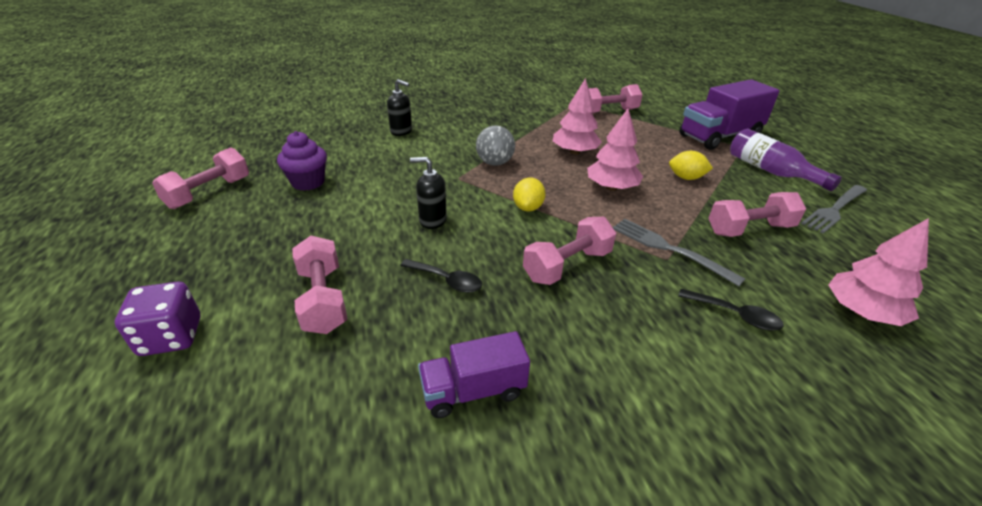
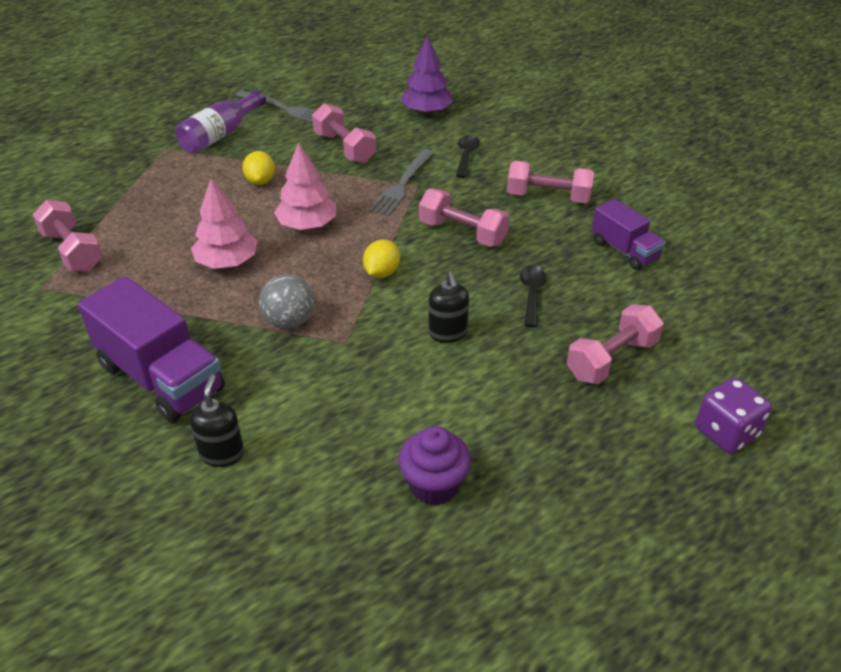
camera: 110 degrees left, 5 degrees up
pink dumbbell [152,147,249,209] -> pink dumbbell moved to [507,161,594,203]
yellow lemon [513,178,546,211] -> yellow lemon turned 60 degrees counterclockwise [363,239,400,278]
purple truck [679,79,780,150] -> purple truck moved to [78,276,225,423]
pink tree [828,218,929,326] -> purple tree [401,35,453,114]

